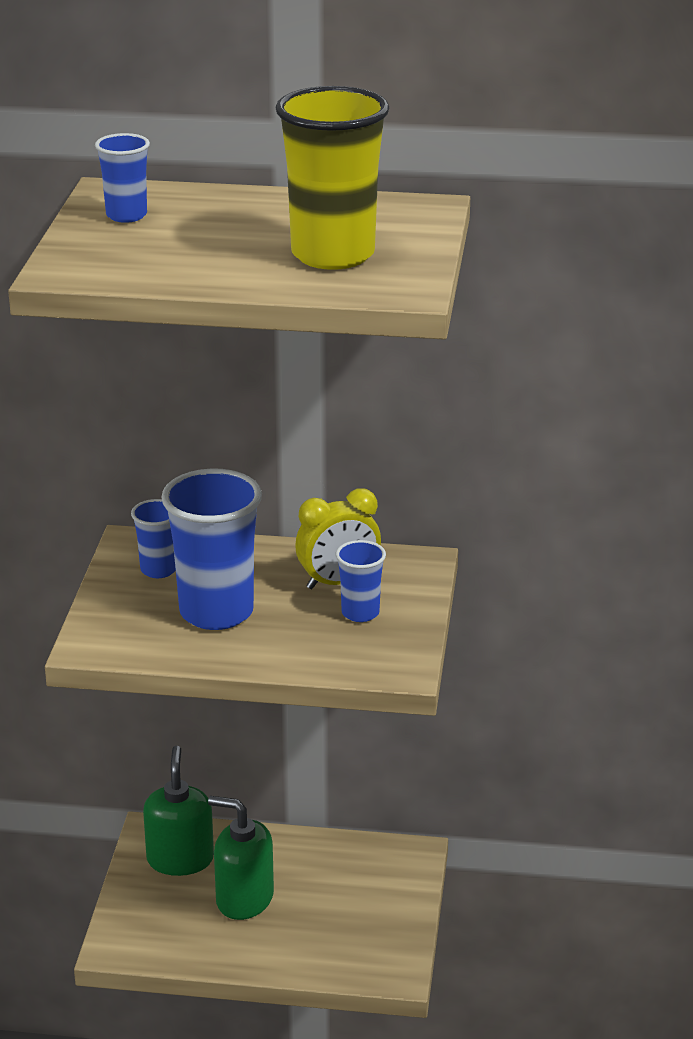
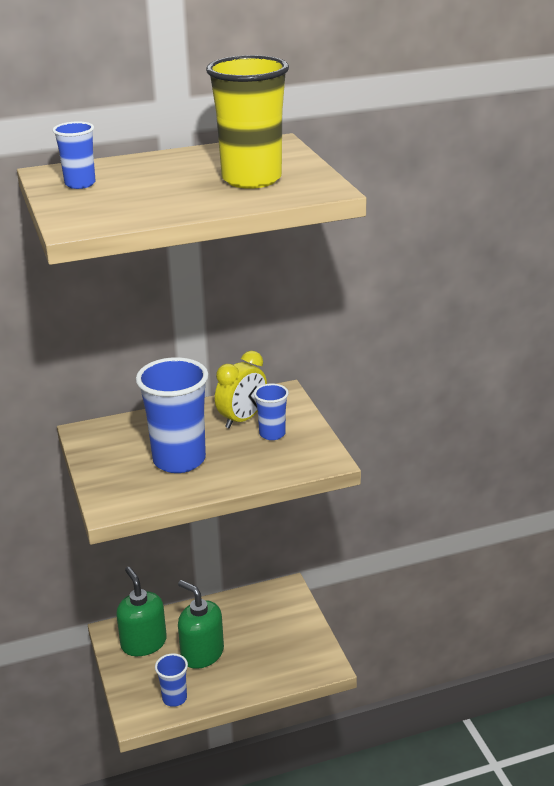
camera: 25 degrees left, 0 degrees up
blue cup [131,499,176,578] -> blue cup moved to [155,653,188,707]
green soap dispenser [208,796,274,920] -> green soap dispenser turned 45 degrees clockwise [178,580,224,669]

